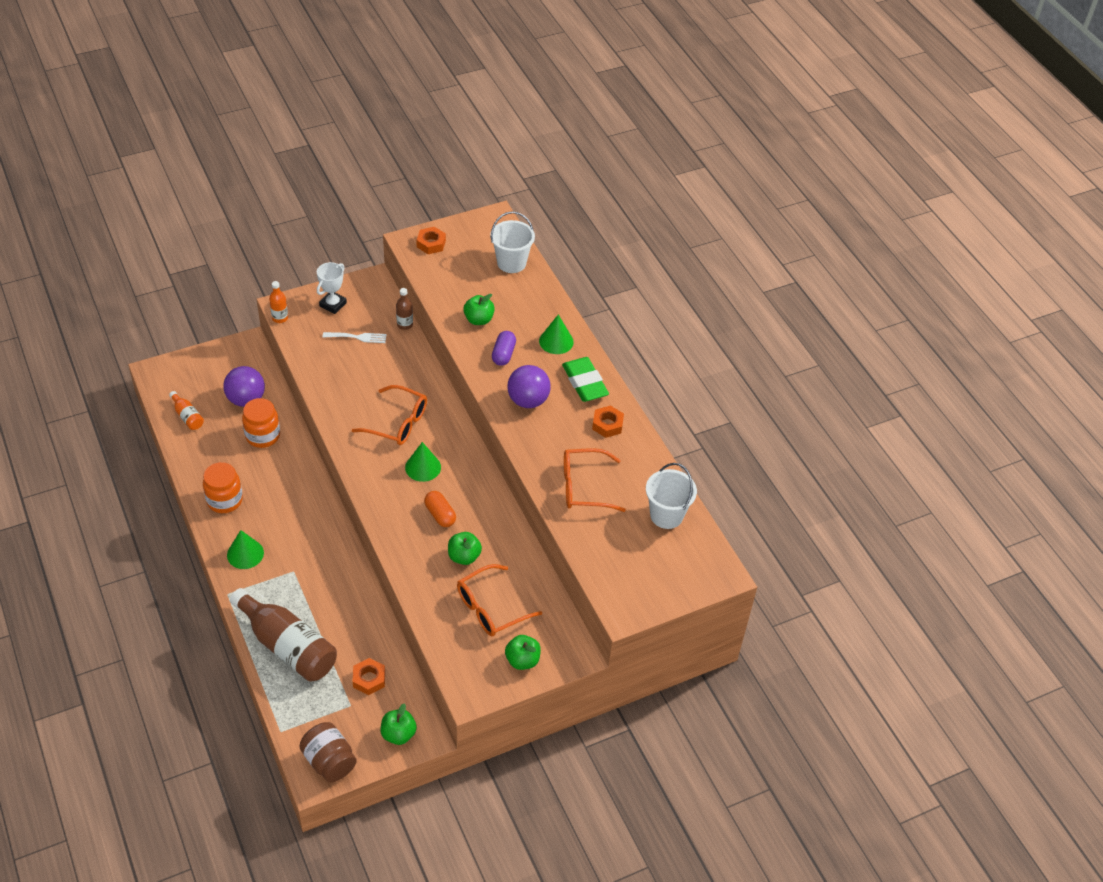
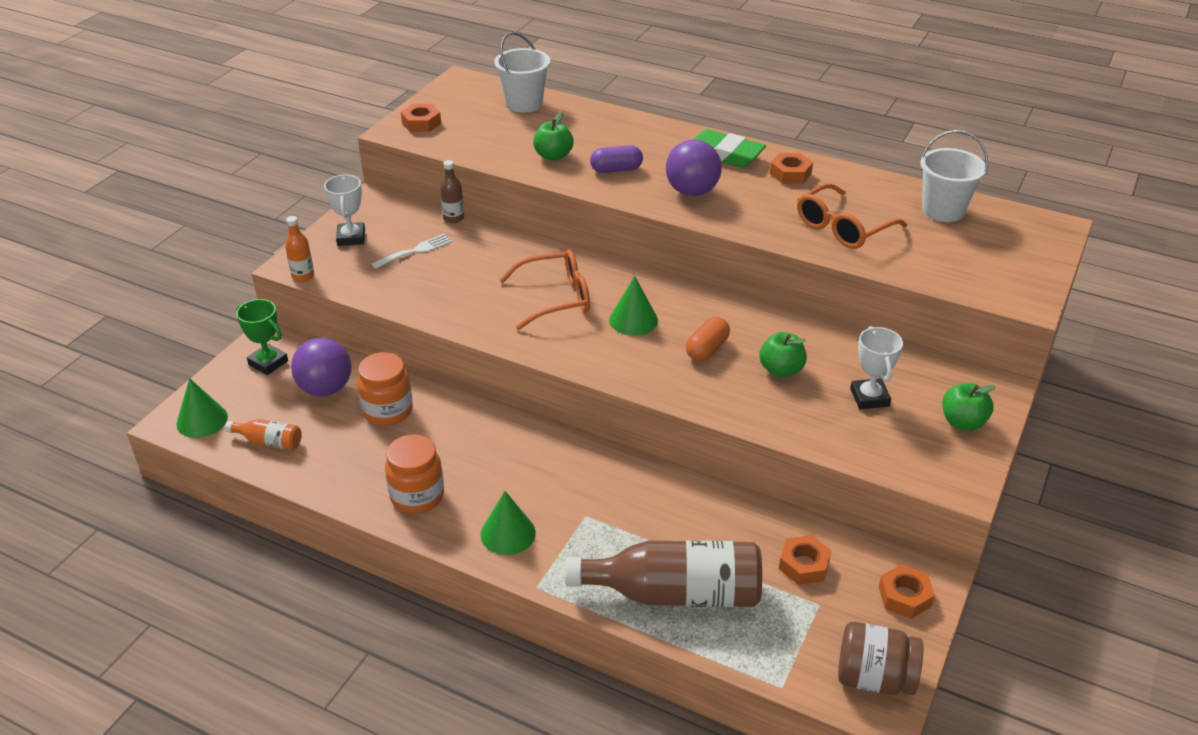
camera: 35 degrees left, 10 degrees down
green apple [381,703,417,745] -> orange nut [879,564,935,619]
orange capsule [424,491,456,527] -> orange capsule turned 75 degrees counterclockwise [686,317,730,361]
orange glasses [457,564,542,636] -> white trophy [850,326,903,409]
purple capsule [492,331,516,366] -> purple capsule turned 75 degrees counterclockwise [590,145,643,173]
green cone [539,315,574,354] -> green cone moved to [176,378,228,438]
none -> green trophy [236,299,288,375]

